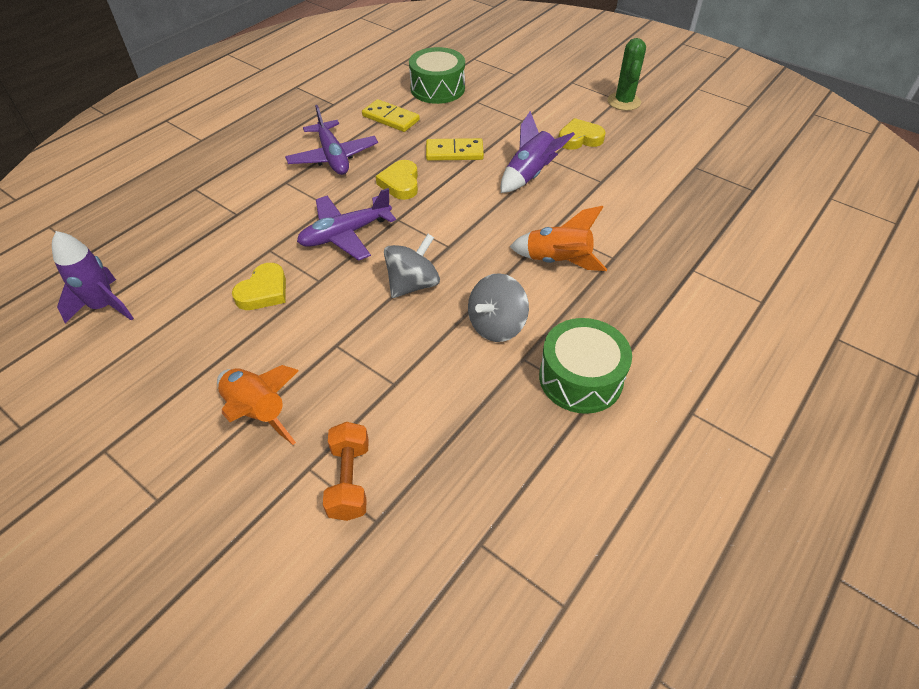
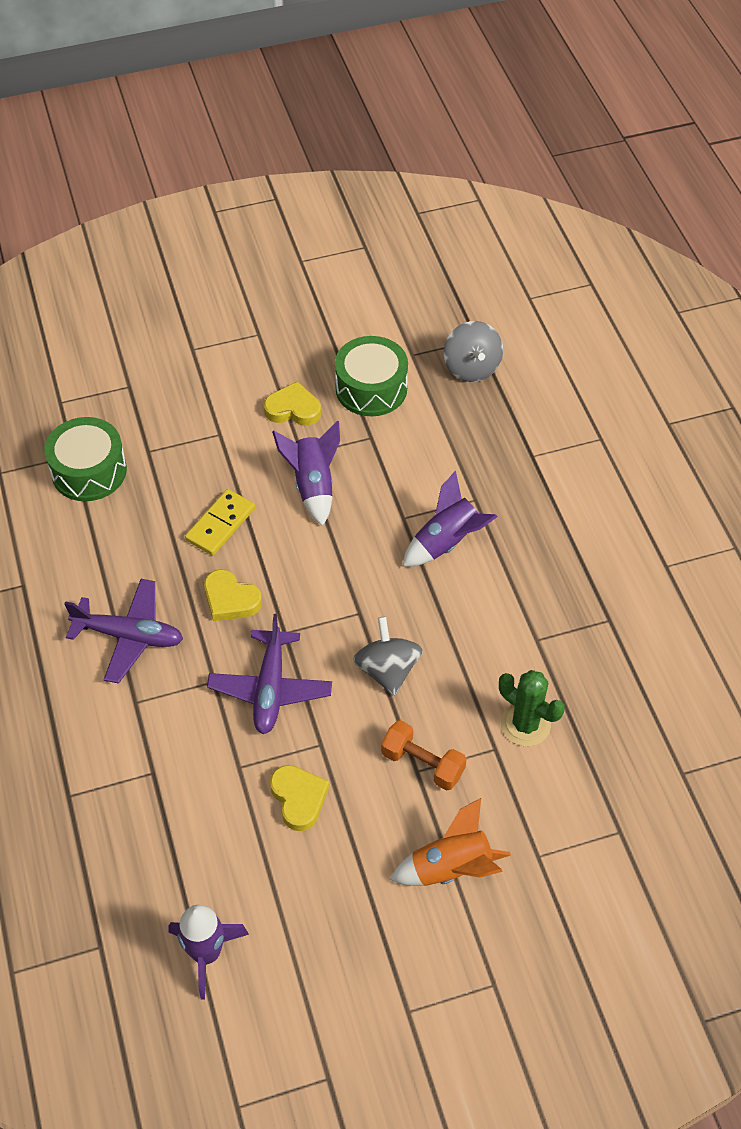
camera: 55 degrees left, 5 degrees up
orange dumbbell [323,422,369,521] -> orange dumbbell moved to [381,720,467,791]
yellow domino [362,99,420,132] -> none
grey spinning top [468,273,529,342] -> grey spinning top moved to [444,321,503,382]
orange rocket [510,206,607,271] -> purple rocket [403,471,498,566]
green drum [539,318,632,414] -> green drum moved to [335,336,408,416]
yellow heart [558,118,606,150] -> yellow heart turned 75 degrees clockwise [264,381,321,426]
green cactus [608,38,646,111] -> green cactus moved to [499,670,565,746]

